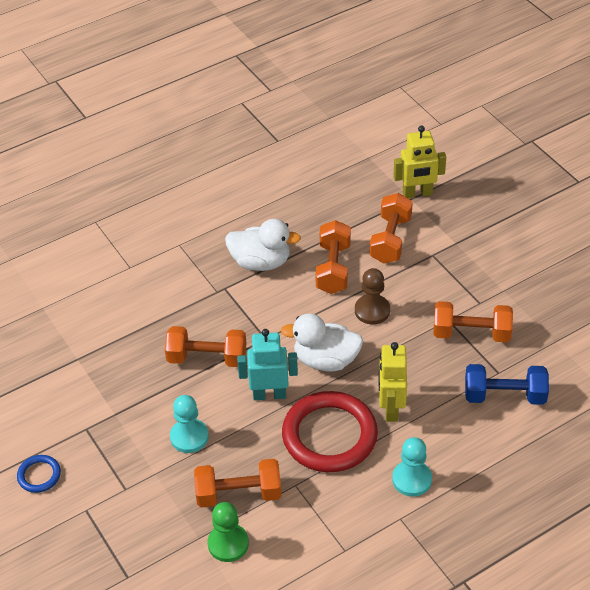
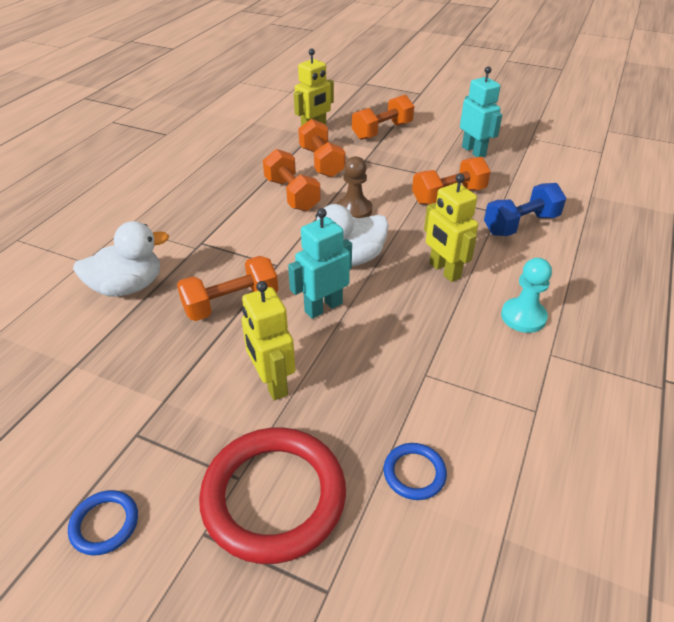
camera: 35 degrees left, 5 degrees down
turquoise pawn [170,395,209,453] -> yellow robot [242,281,295,400]
orange dumbbell [194,459,282,508] -> orange dumbbell moved to [352,95,414,140]
green pawn [208,502,249,562] -> blue ring [384,443,447,500]
white duck [225,219,301,271] -> white duck moved to [73,221,169,297]
red ring [282,391,378,472] -> red ring moved to [199,427,346,564]
none -> turquoise robot [460,66,502,157]

